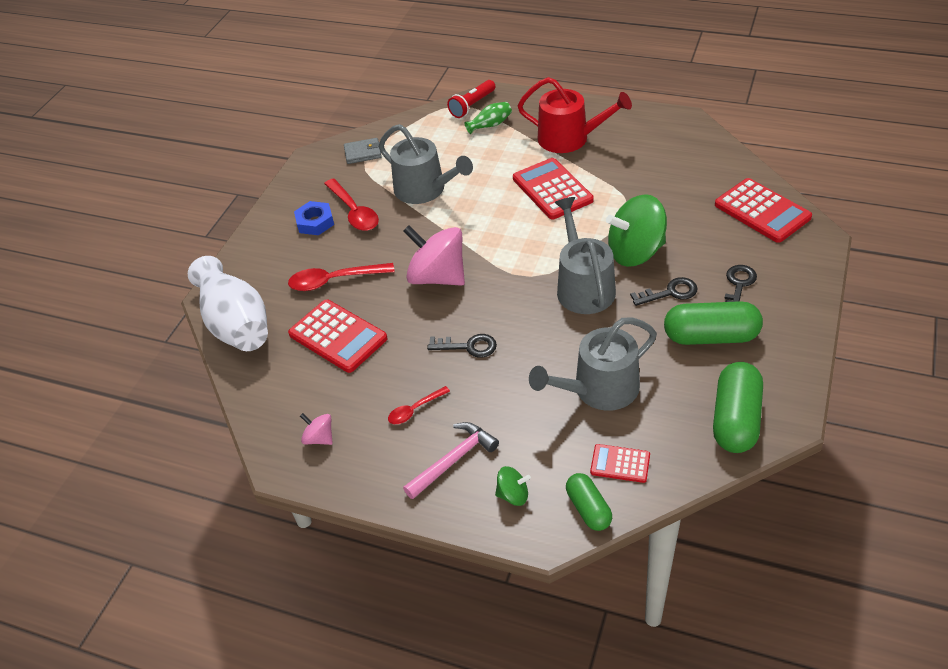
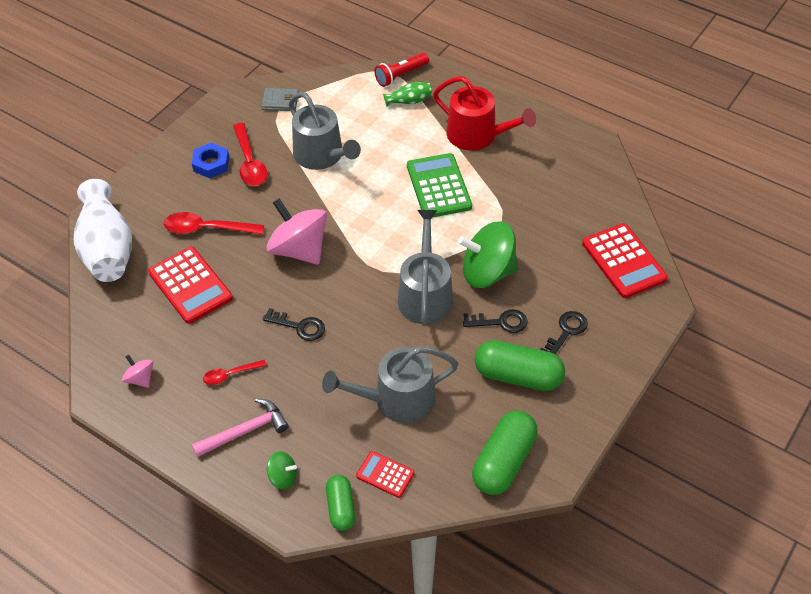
camera: 10 degrees right, 5 degrees up
red calculator [513,158,594,219] -> green calculator [407,153,472,218]

